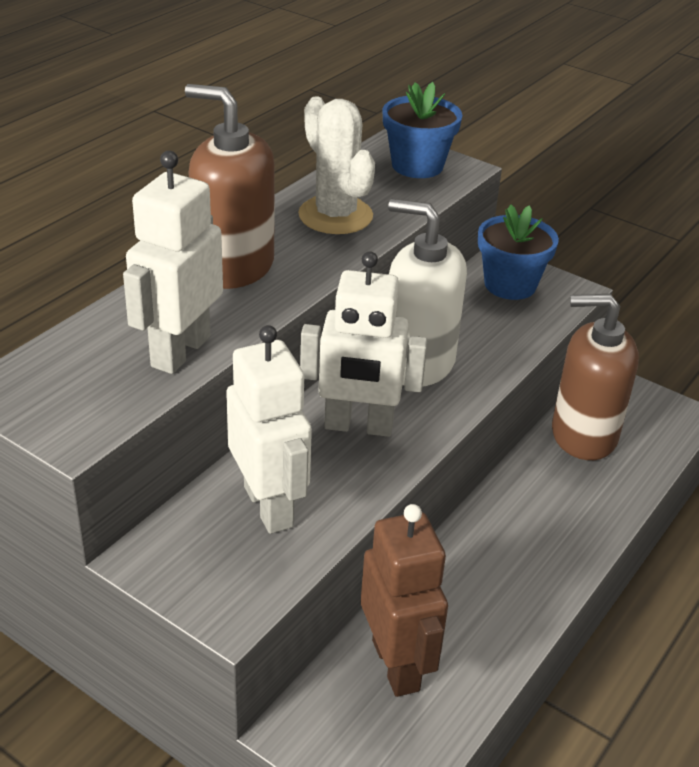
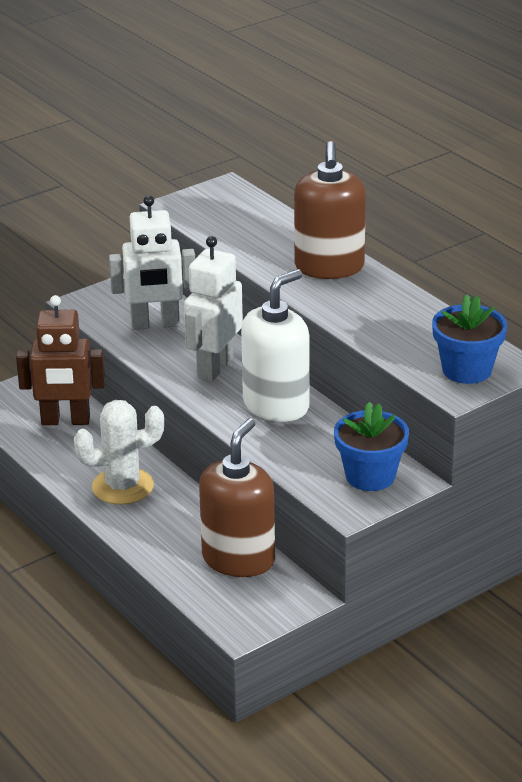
camera: 110 degrees right, 5 degrees down
white robot [123,151,223,374] -> none
brown soap dispenser [185,84,275,289] -> brown soap dispenser turned 135 degrees clockwise [294,141,366,279]
white cactus [298,96,375,234] -> white cactus moved to [74,400,164,505]

